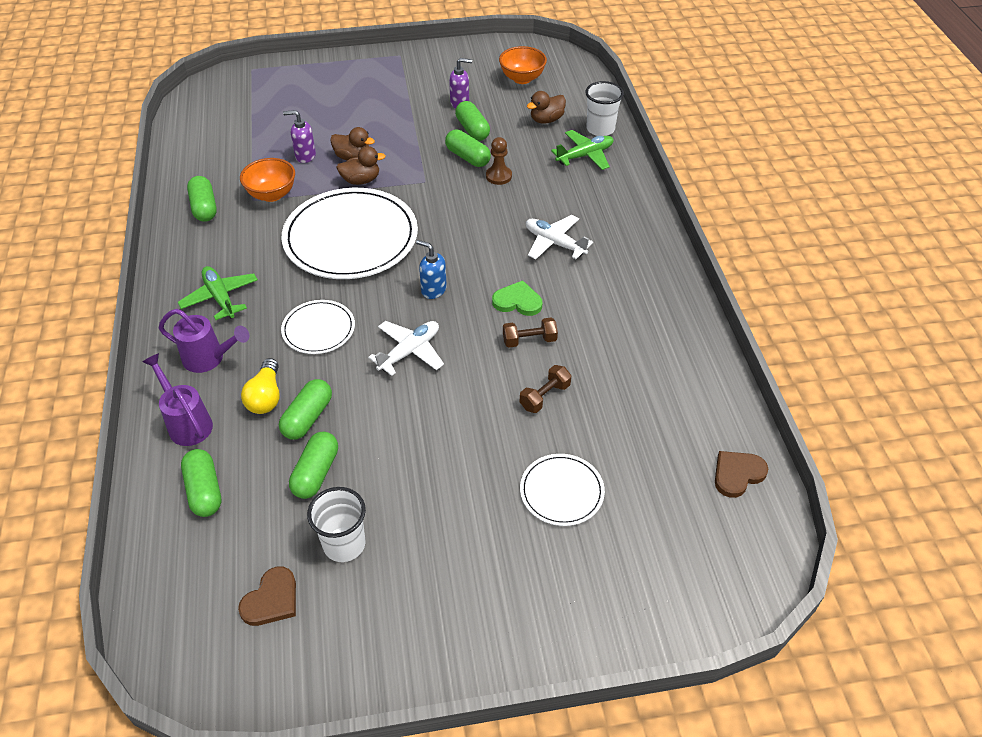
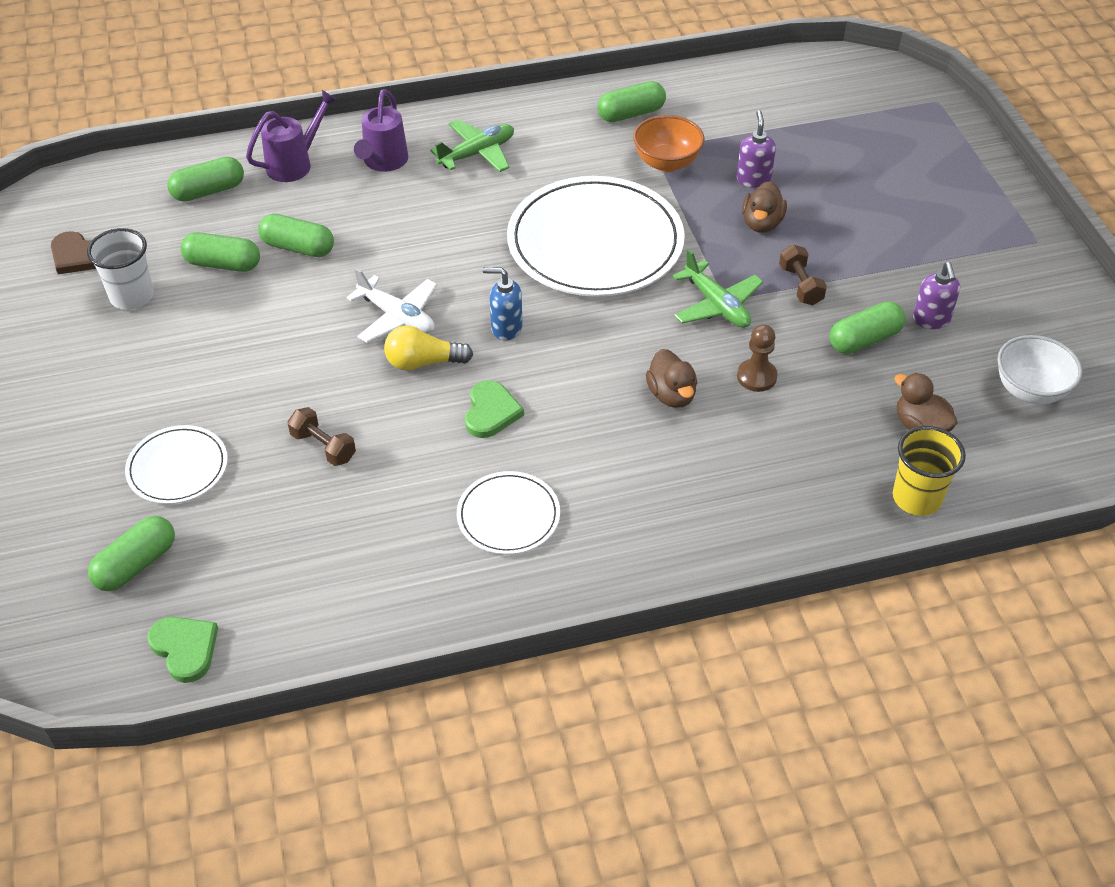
camera: 85 degrees right, 0 degrees up
yellow light bulb [241,358,280,414] -> yellow light bulb moved to [384,326,473,371]
white plate [281,300,355,354] -> white plate moved to [457,471,560,554]
brown duck [336,146,386,185] -> brown duck moved to [646,349,697,408]
blue soap dispenser [416,240,447,299] -> blue soap dispenser turned 105 degrees counterclockwise [483,267,522,340]
green capsule [445,130,491,167] -> green capsule moved to [88,516,175,591]
orange bowl [499,46,547,84] -> white bowl [997,335,1082,404]
brown dumbbell [503,318,558,348] -> brown dumbbell moved to [779,245,827,305]
white plane [526,215,593,260] -> none
green plane [551,130,613,170] -> green plane moved to [673,249,763,328]
white cup [585,81,624,136] -> yellow cup [893,426,966,516]
brown heart [715,451,768,498] -> green heart [147,617,218,683]

